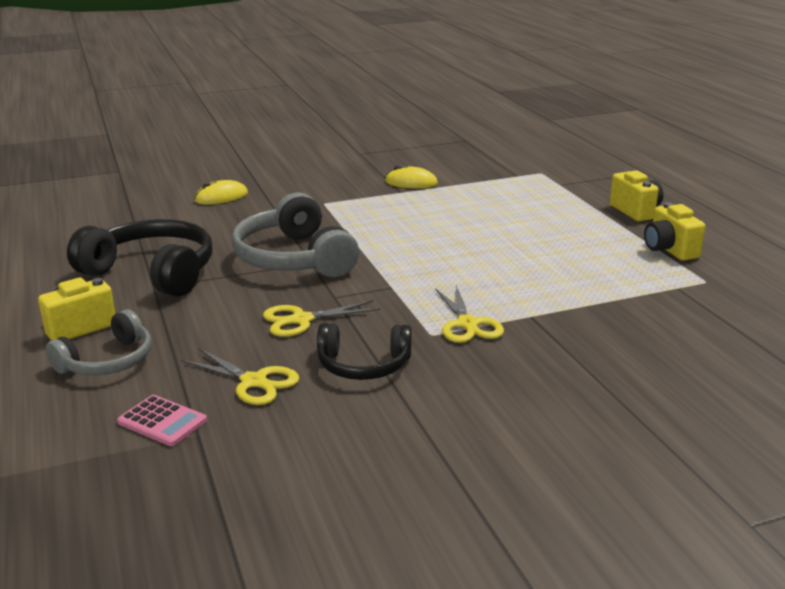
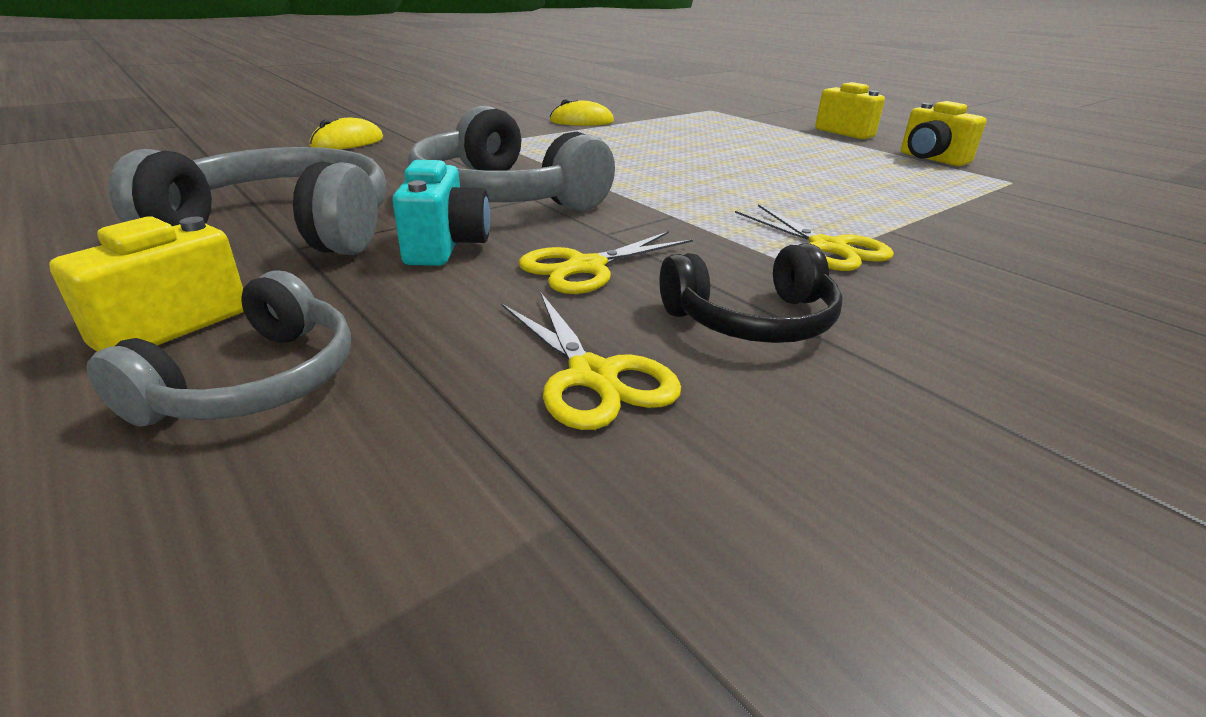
camera: 20 degrees left, 5 degrees up
black headphones [67,219,212,297] -> grey headphones [109,147,386,255]
pink calculator [117,395,207,446] -> none
yellow scissors [181,348,299,405] -> yellow scissors turned 45 degrees clockwise [501,293,681,430]
none -> turquoise camera [392,160,490,266]

